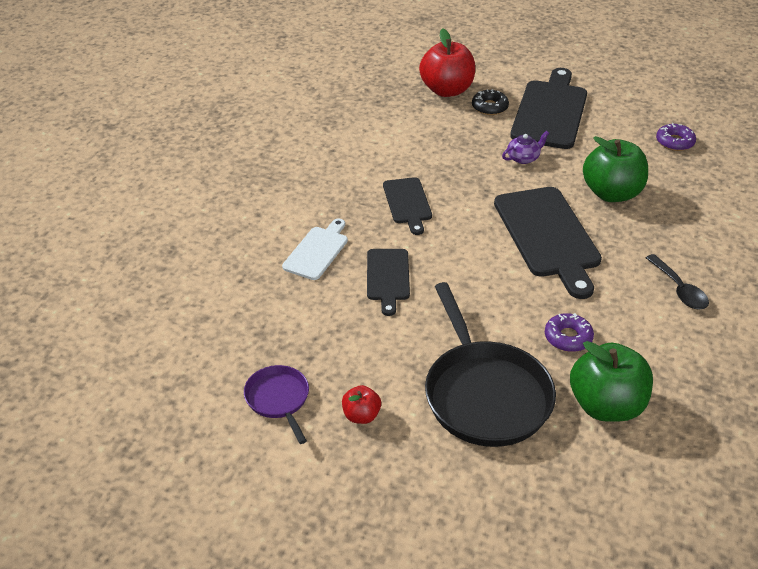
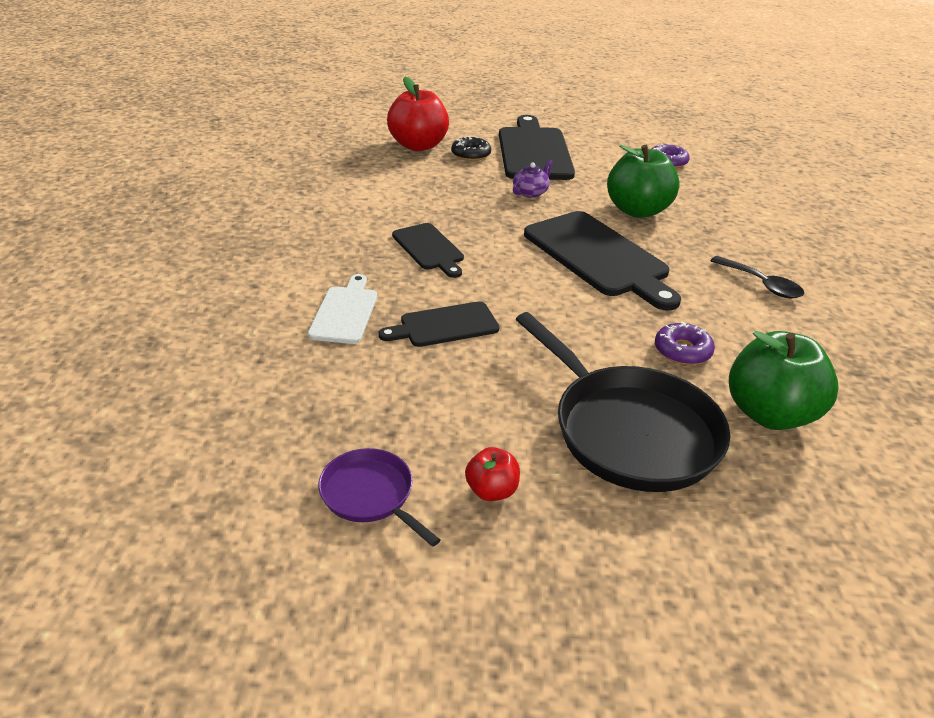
camera: 20 degrees left, 5 degrees down
black cutting board [367,249,410,316] -> black cutting board turned 90 degrees clockwise [379,301,499,347]

